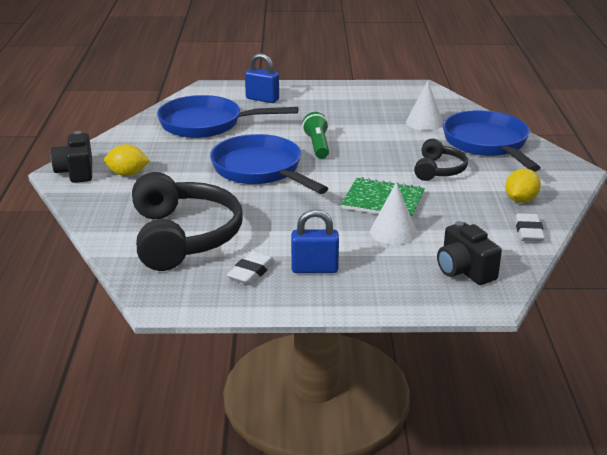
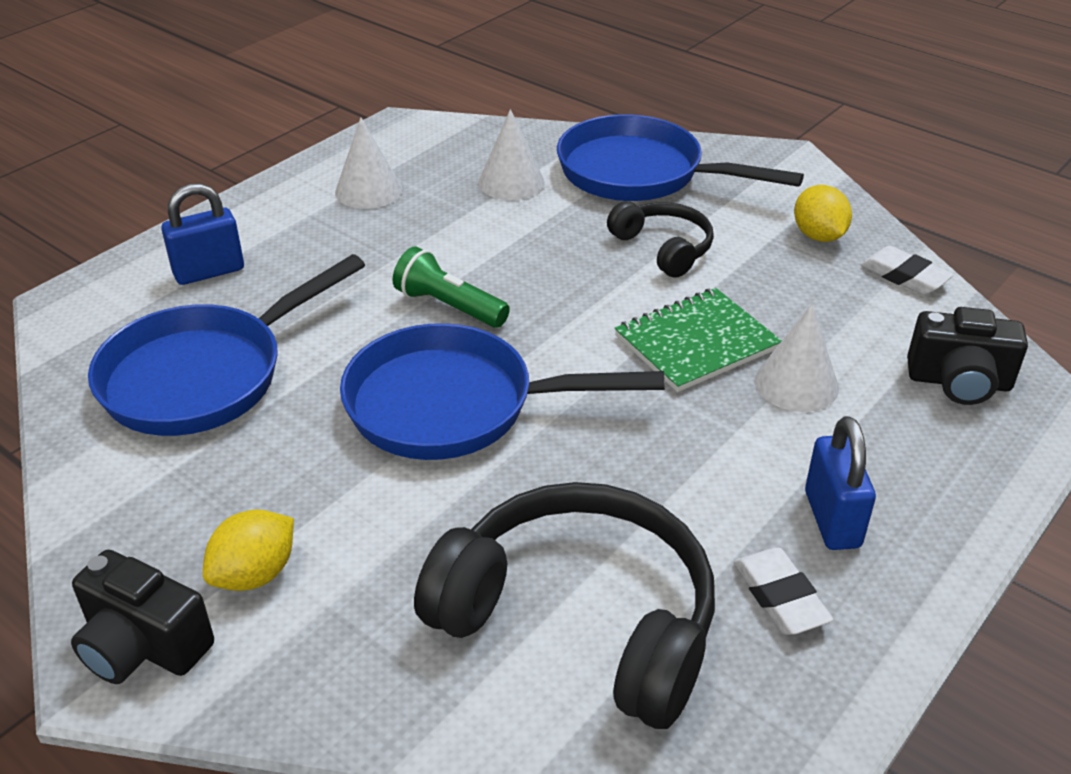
camera: 50 degrees left, 10 degrees up
blue padlock [291,209,339,273] -> blue padlock turned 45 degrees counterclockwise [805,416,876,550]
none -> white cone [335,117,402,209]

